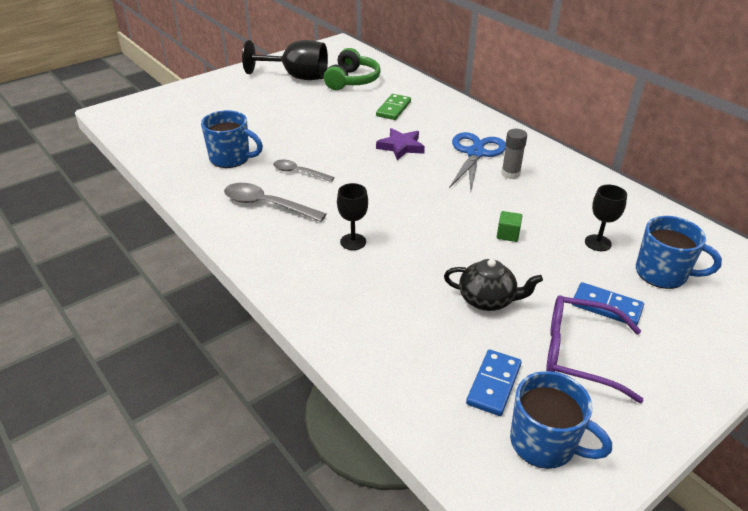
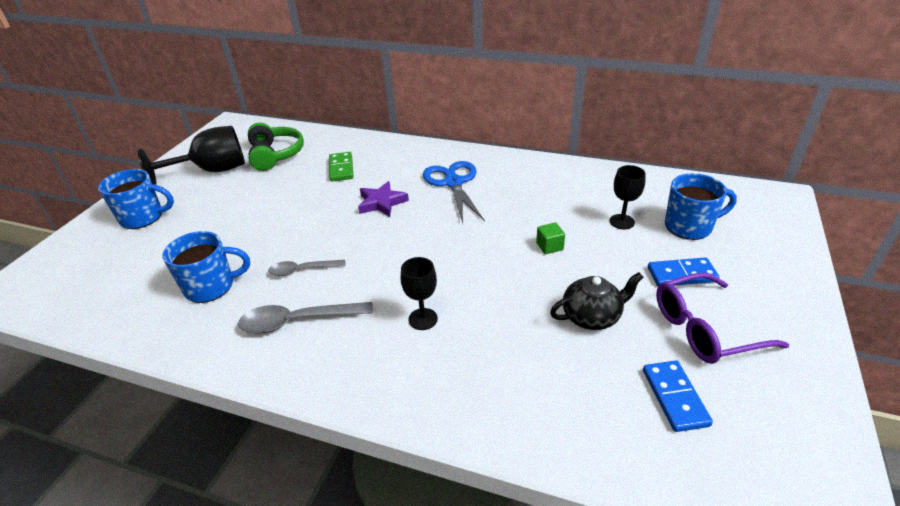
camera: 30 degrees left, 0 degrees up
grey glue stick [501,129,527,179] -> none
blue mug [510,371,612,469] -> blue mug moved to [98,169,174,229]

